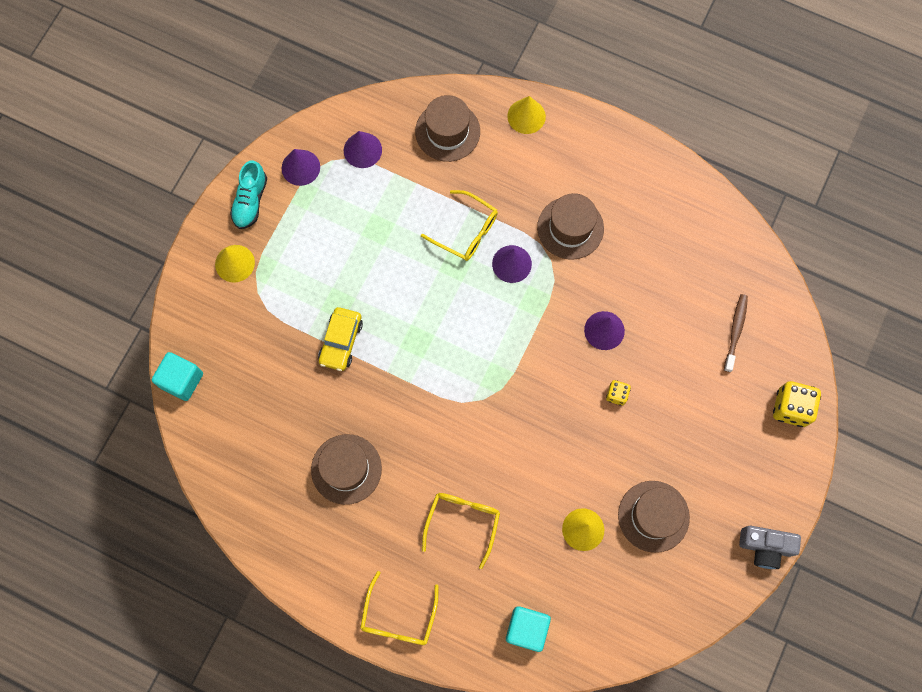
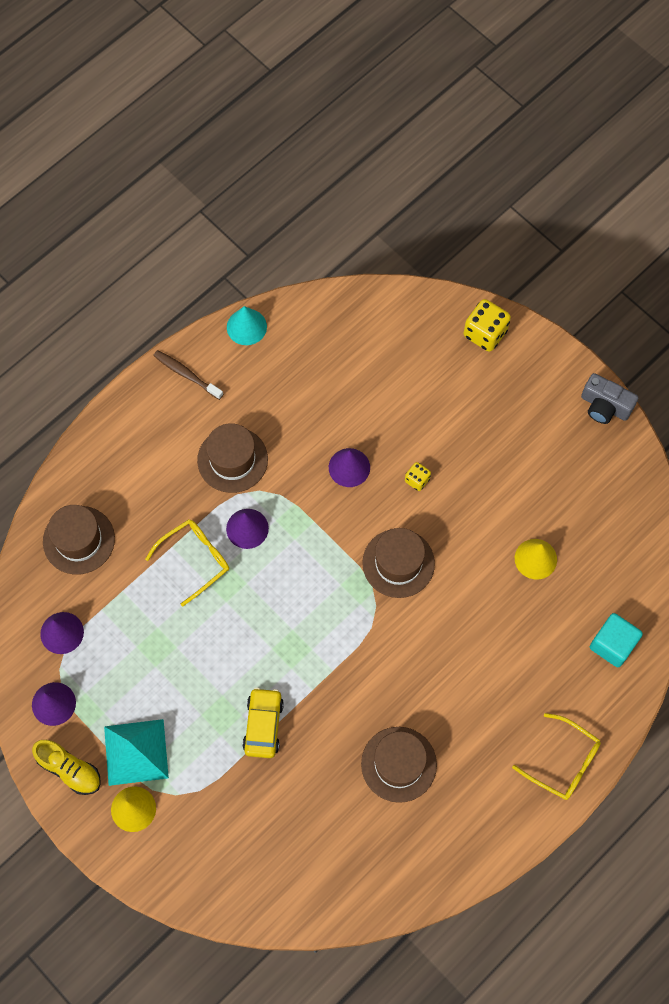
camera: 70 degrees left, 5 degrees down
turquoise cube [152,352,203,401] -> none
turquoise shoe [230,160,267,229] -> yellow shoe [32,740,101,795]
yellow car [318,307,363,371] -> yellow car turned 120 degrees counterclockwise [242,688,284,758]
yellow glasses [422,493,500,569] -> none
yellow cone [507,96,546,134] -> none
brown hat [618,481,690,553] -> brown hat moved to [362,528,435,598]
brown toothbrush [724,294,748,372] -> brown toothbrush moved to [153,350,223,400]
grey camera [739,526,801,569] -> grey camera turned 90 degrees clockwise [581,373,638,424]
none -> turquoise pyramid [104,719,169,786]
none -> turquoise cone [227,306,267,345]

